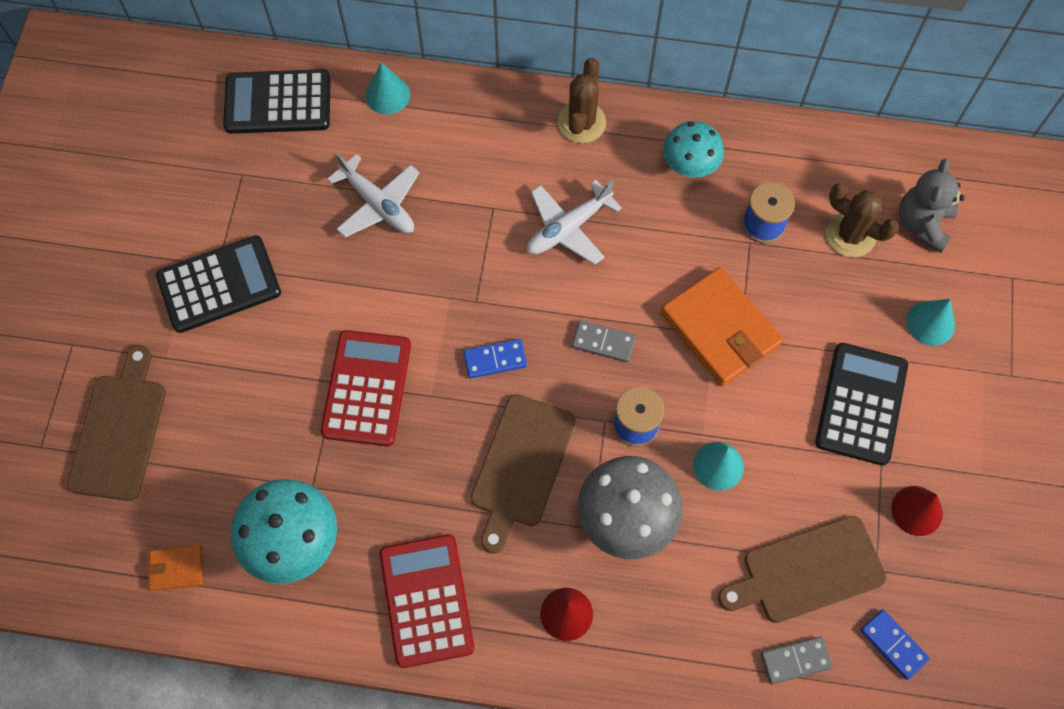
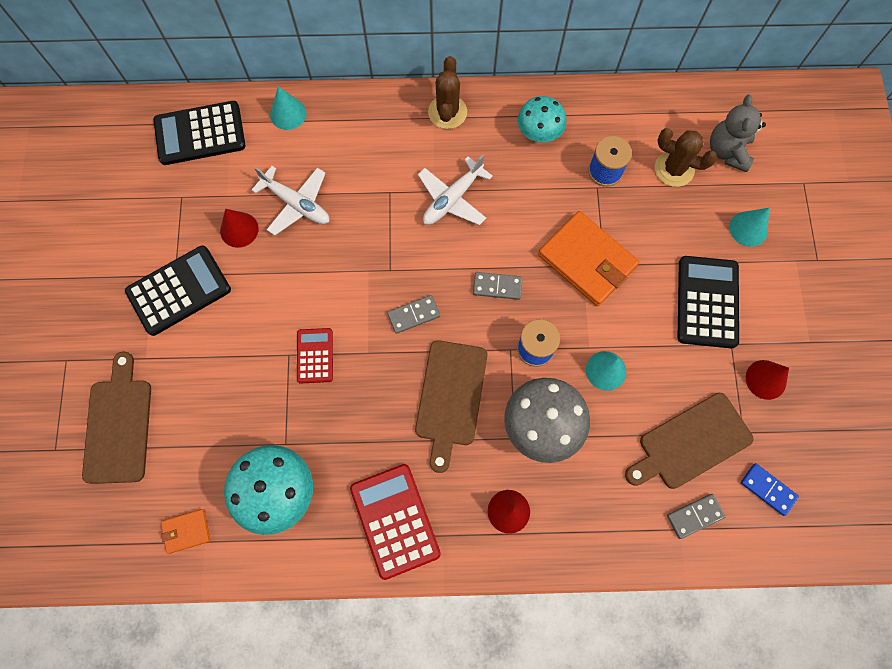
camera: 10 degrees left, 5 degrees up
red calculator [320,330,411,446] -> red calculator [297,328,333,383], size x0.59
blue domino [463,339,527,378] -> grey domino [387,295,440,334]
none -> red cone [220,209,259,248]

